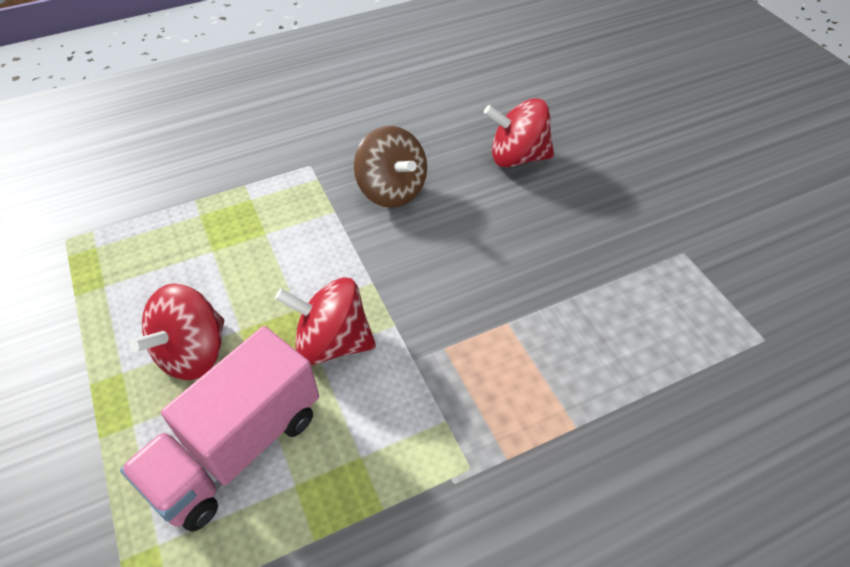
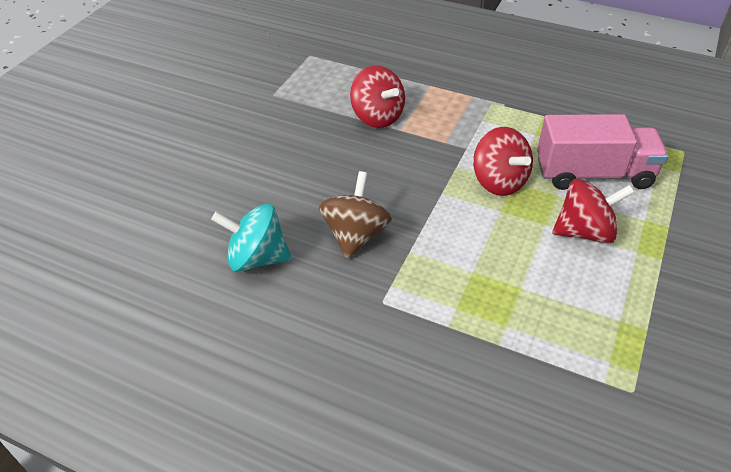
camera: 130 degrees left, 5 degrees down
red spinning top [484,99,554,168] -> red spinning top moved to [350,66,405,128]
none -> turquoise spinning top [211,204,292,272]

